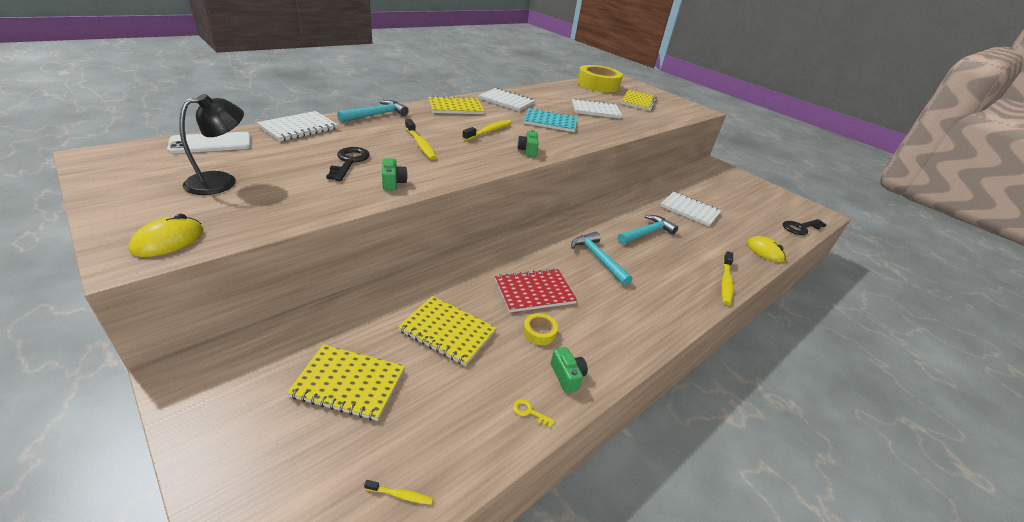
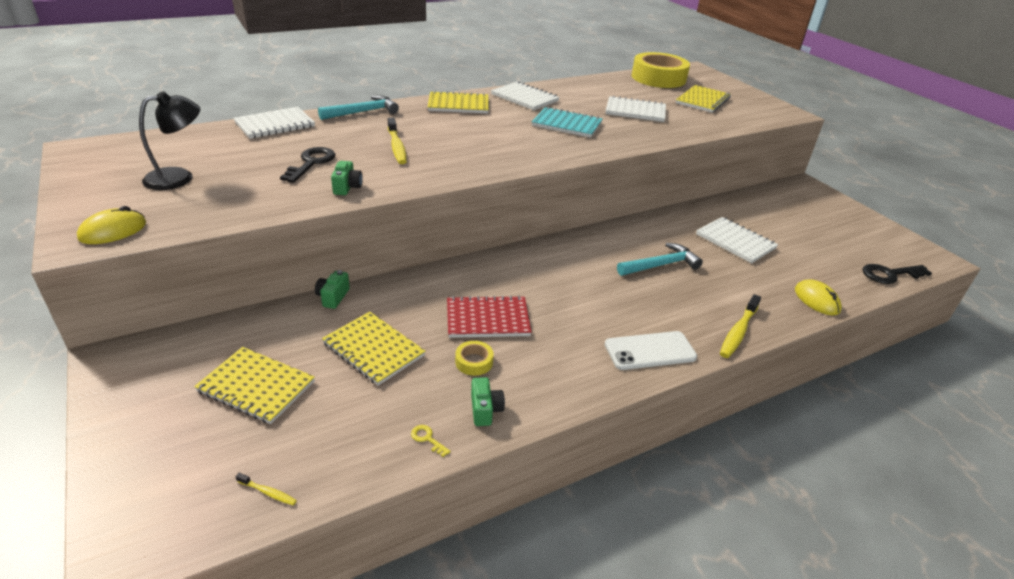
camera: 15 degrees right, 0 degrees up
white phone [167,132,251,153] -> white phone moved to [605,331,697,370]
yellow toothbrush [462,120,512,141] -> none
green camera [517,130,539,157] -> green camera moved to [315,270,350,309]
turquoise hammer [571,232,632,286] -> none

